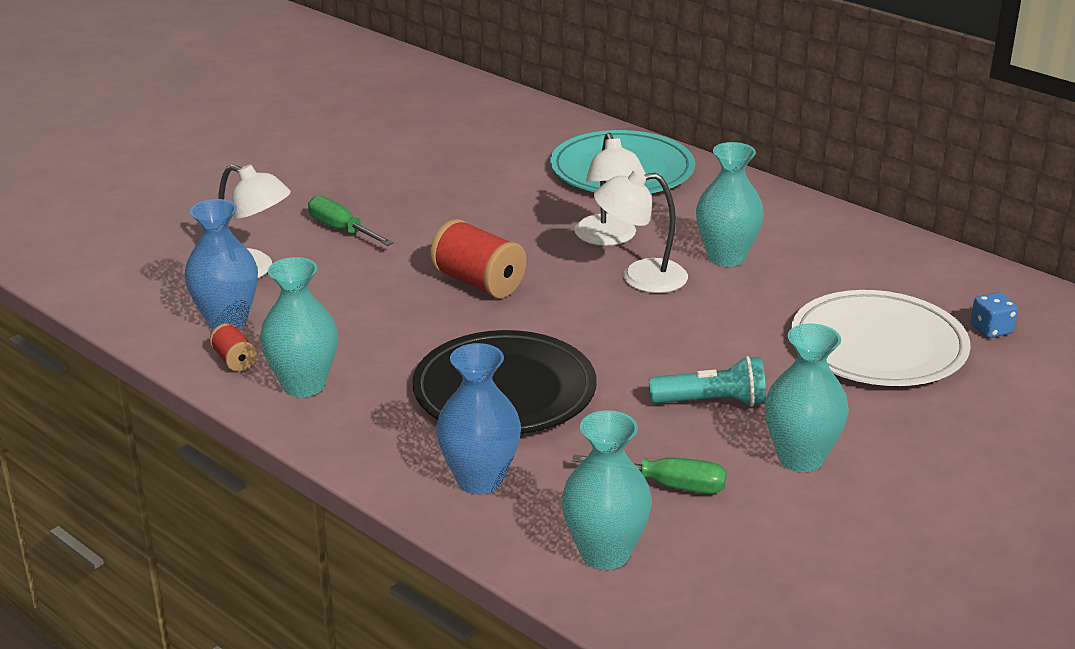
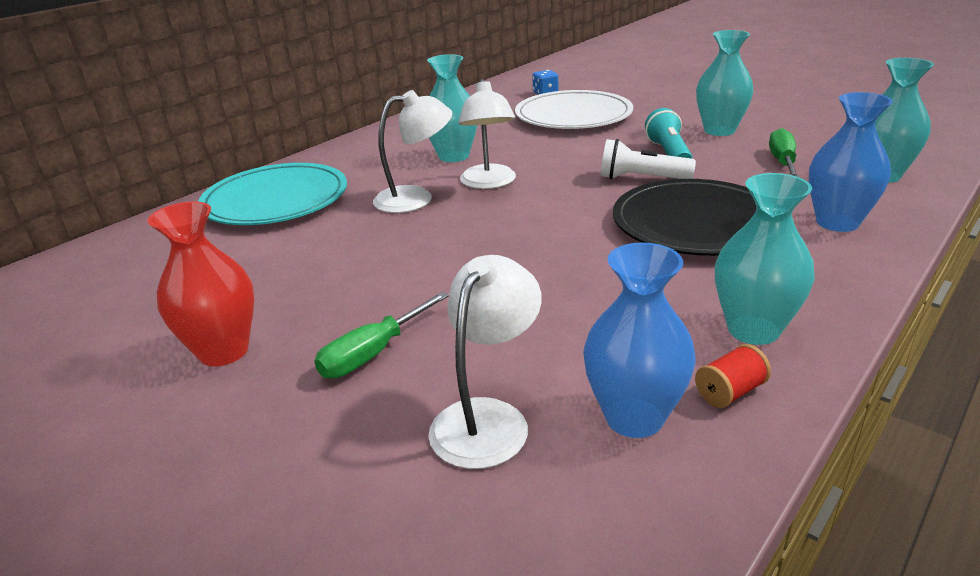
camera: 90 degrees left, 0 degrees up
red spool [430,219,527,298] -> none
none -> red vase [148,201,254,366]
none -> white flashlight [601,139,696,179]

